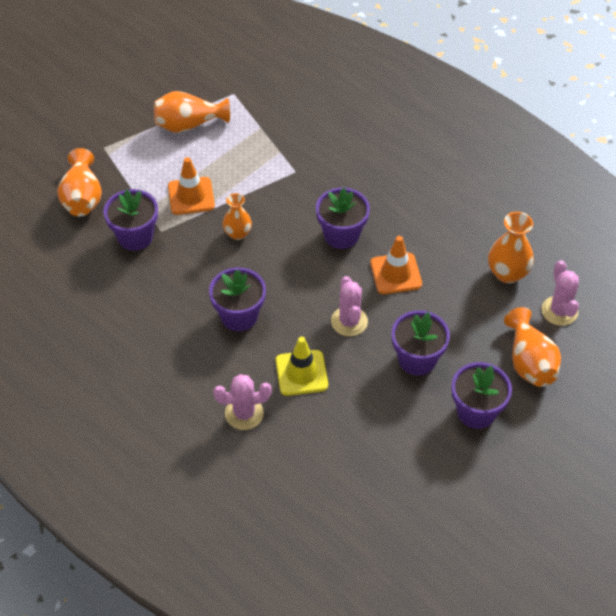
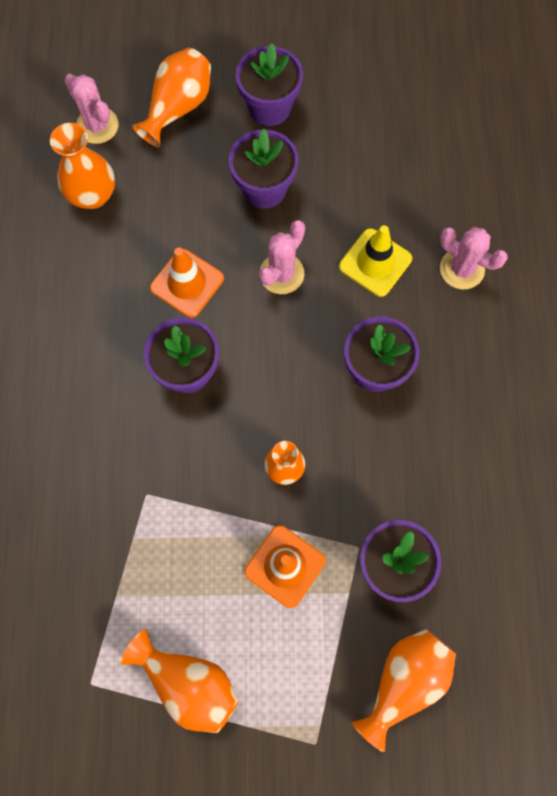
camera: 135 degrees left, 20 degrees up
pink cactus [541,260,579,326] -> pink cactus turned 75 degrees counterclockwise [65,74,118,144]

